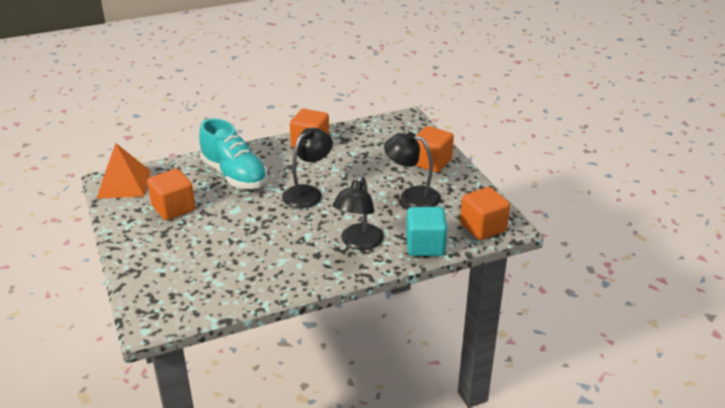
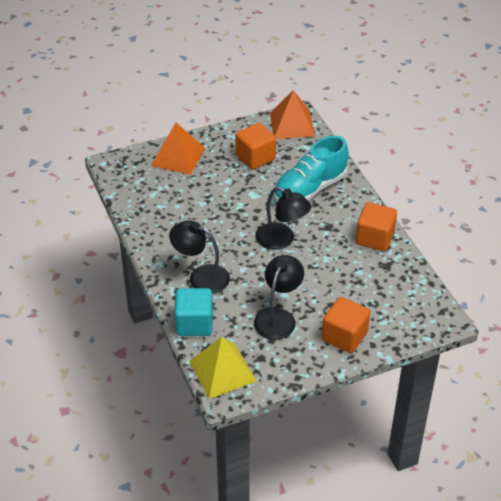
camera: 90 degrees right, 10 degrees up
orange cube [460,187,510,240] -> yellow pyramid [189,337,257,399]
none -> orange pyramid [151,123,205,175]

